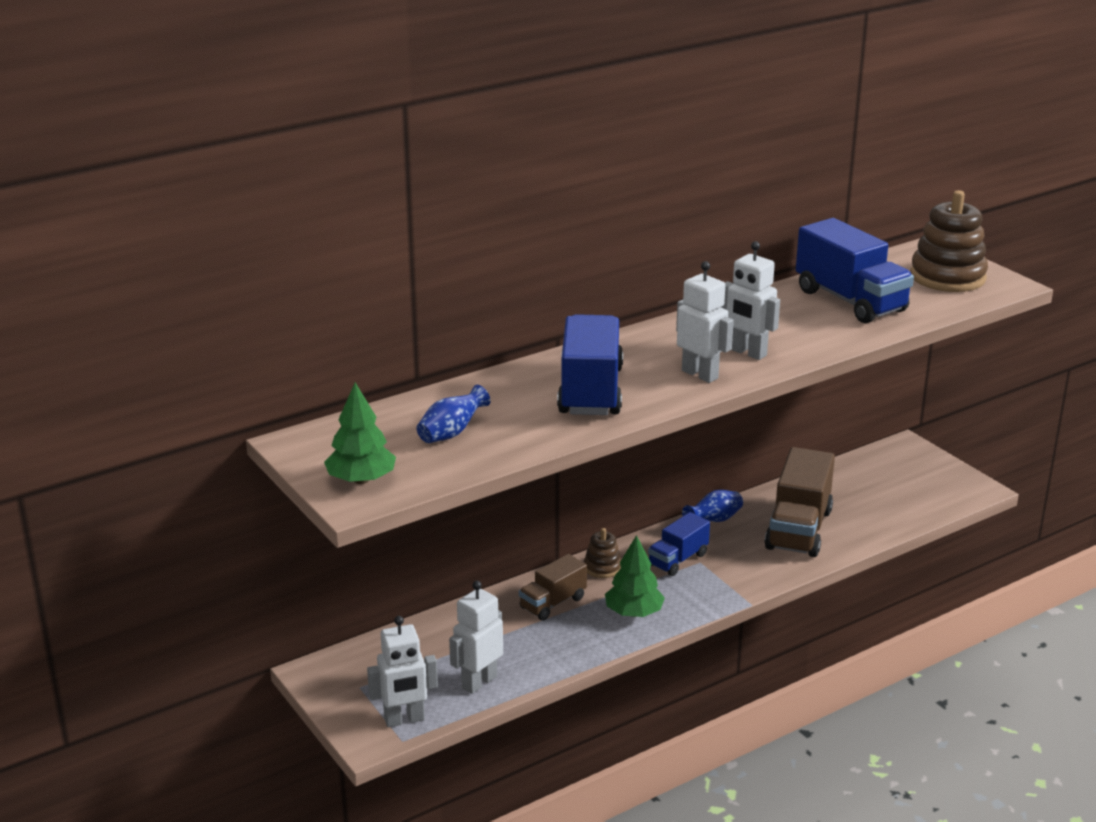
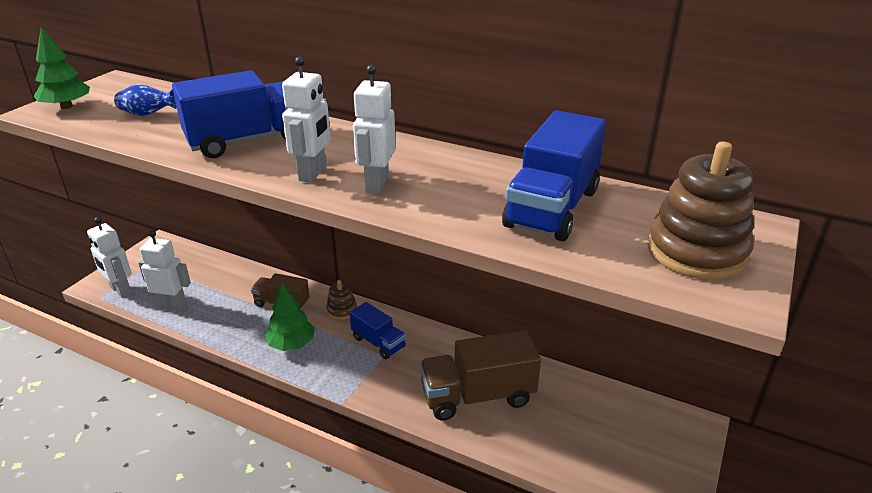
camera: 60 degrees right, 5 degrees up
blue truck [648,512,710,576] -> blue truck turned 150 degrees counterclockwise [350,302,406,359]
blue vase [682,490,743,522] -> none

